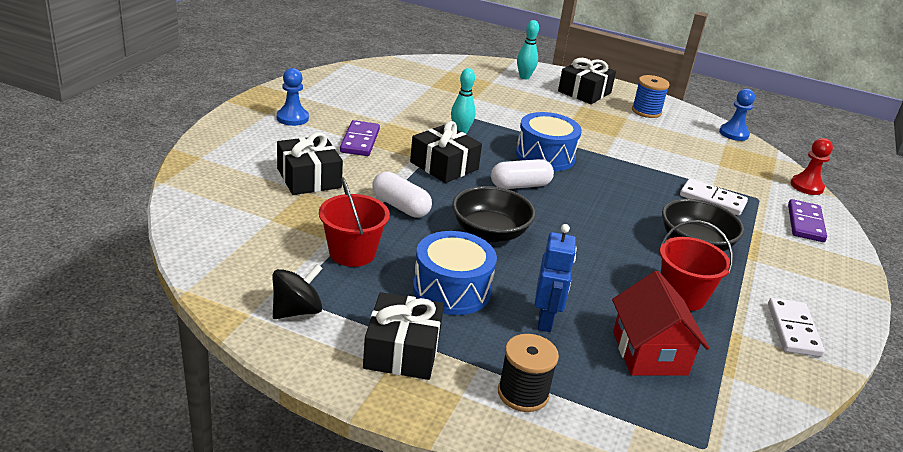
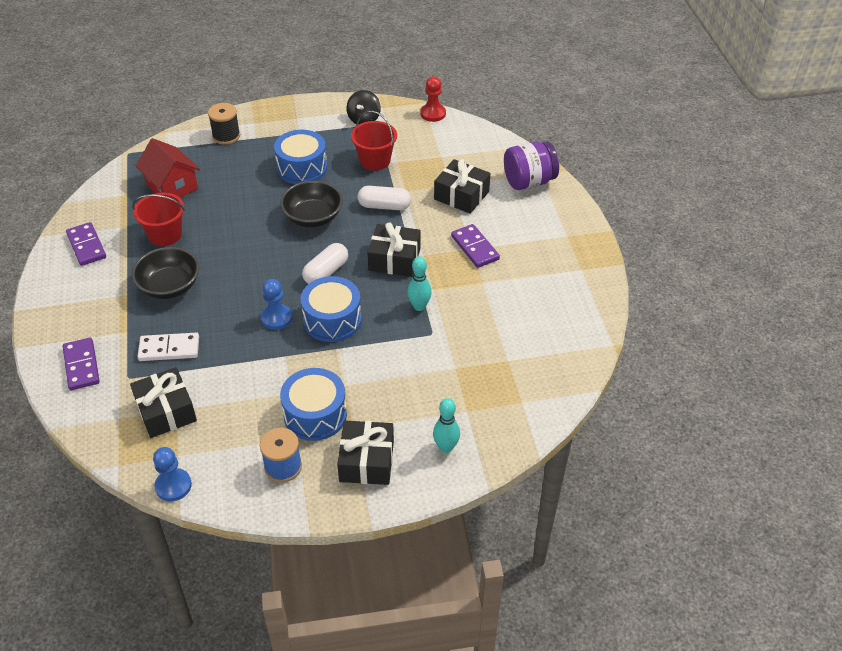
camera: 150 degrees right, 15 degrees up
blue pawn [277,68,309,126] -> blue pawn moved to [261,279,292,330]
black gift [363,292,444,380] -> black gift moved to [130,367,197,438]
blue robot [535,224,577,332] -> none
white domino [768,298,825,357] -> purple domino [66,222,106,266]
red pawn [791,138,833,195] -> red pawn moved to [421,76,446,122]
none -> blue drum [280,368,347,441]
none -> purple jar [504,141,559,190]

